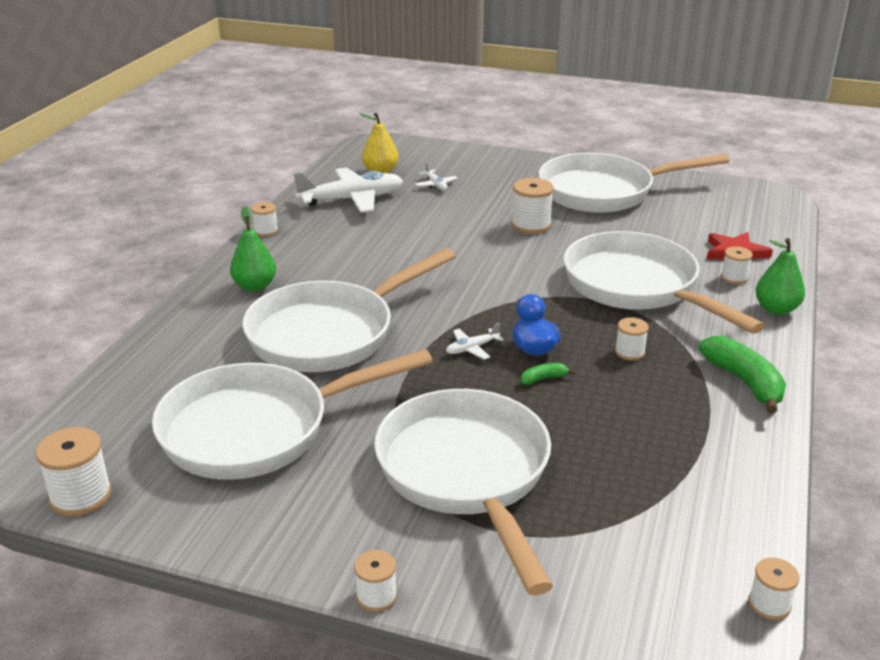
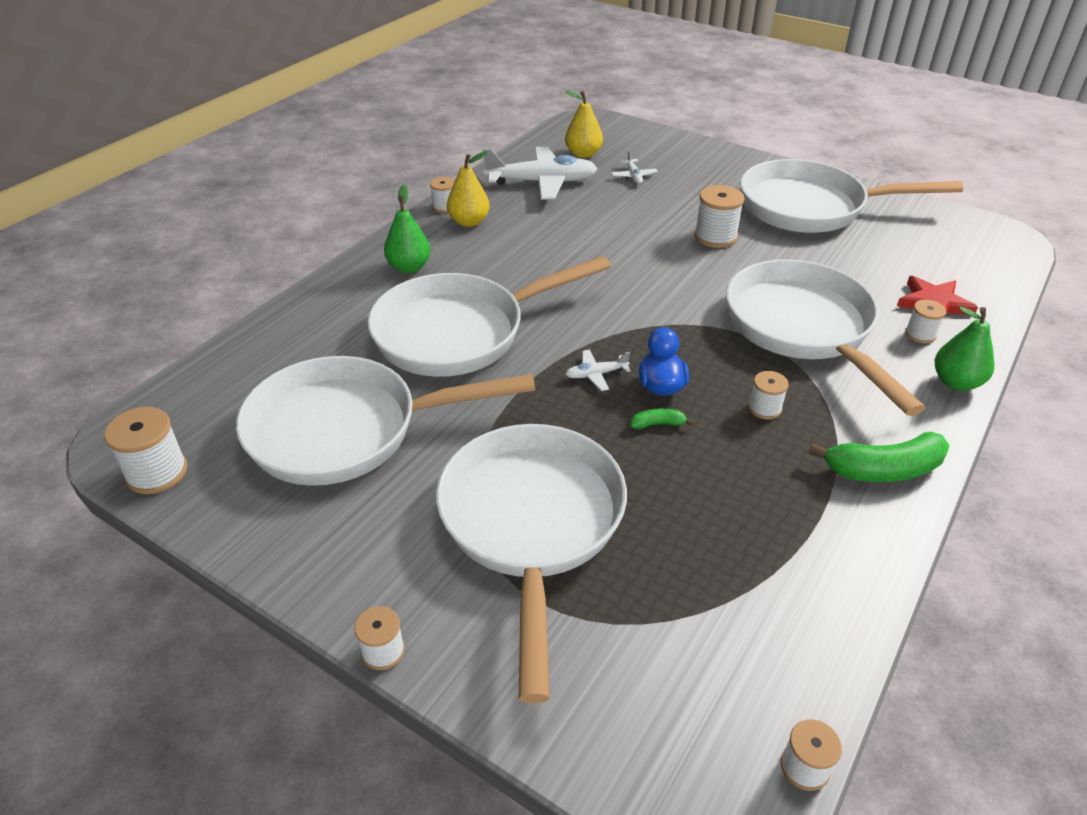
camera: 15 degrees right, 10 degrees up
green banana [699,336,786,414] -> green banana turned 90 degrees clockwise [809,432,949,482]
none -> yellow pear [447,151,490,227]

